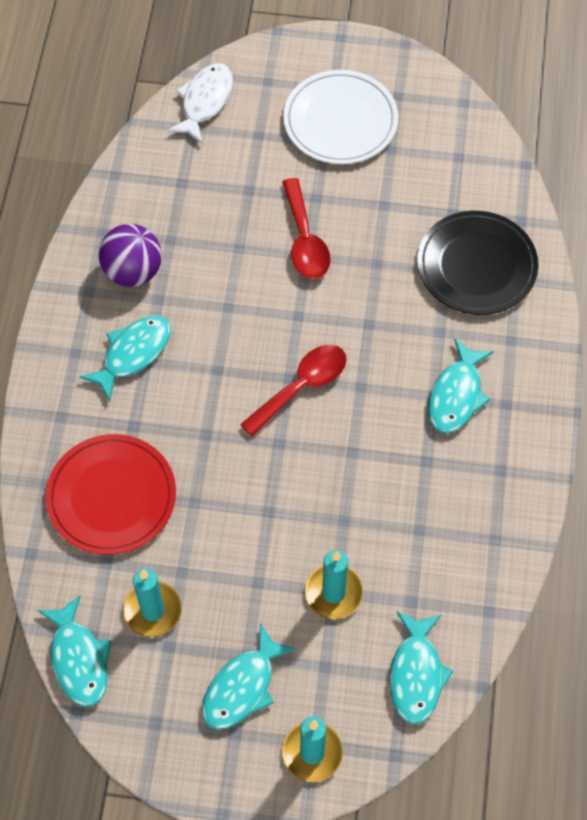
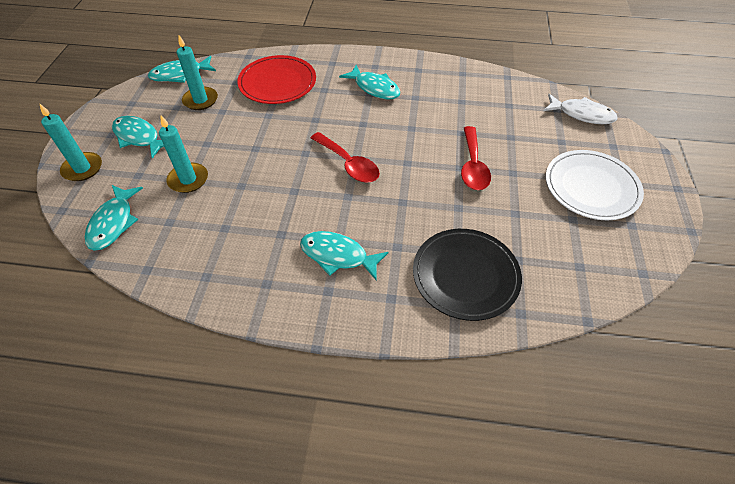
camera: 90 degrees right, 10 degrees down
purple ball [99,224,162,287] -> none
red spoon [282,178,331,279] -> red spoon turned 75 degrees counterclockwise [461,126,491,190]
turquoise fish [390,611,454,725] -> turquoise fish turned 90 degrees counterclockwise [85,185,143,251]

